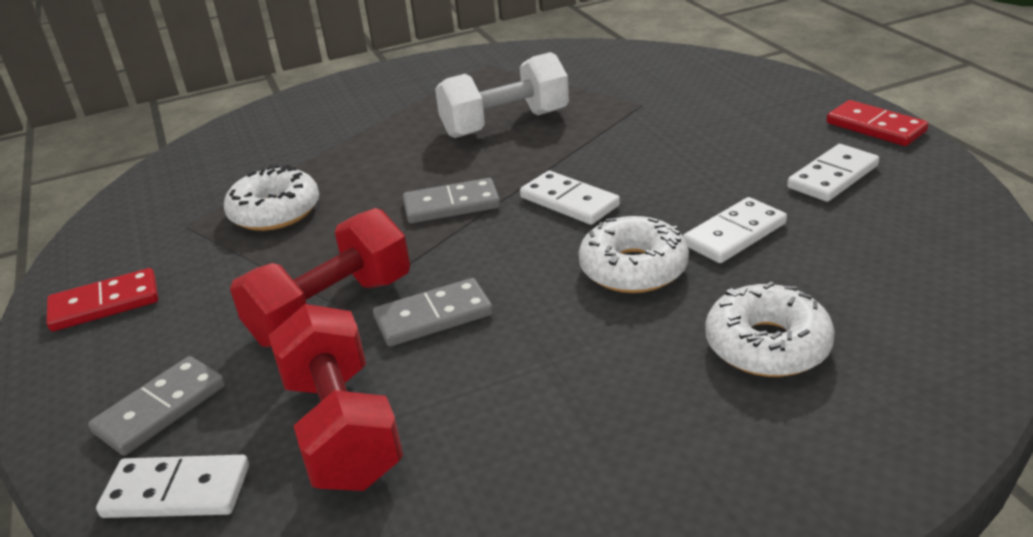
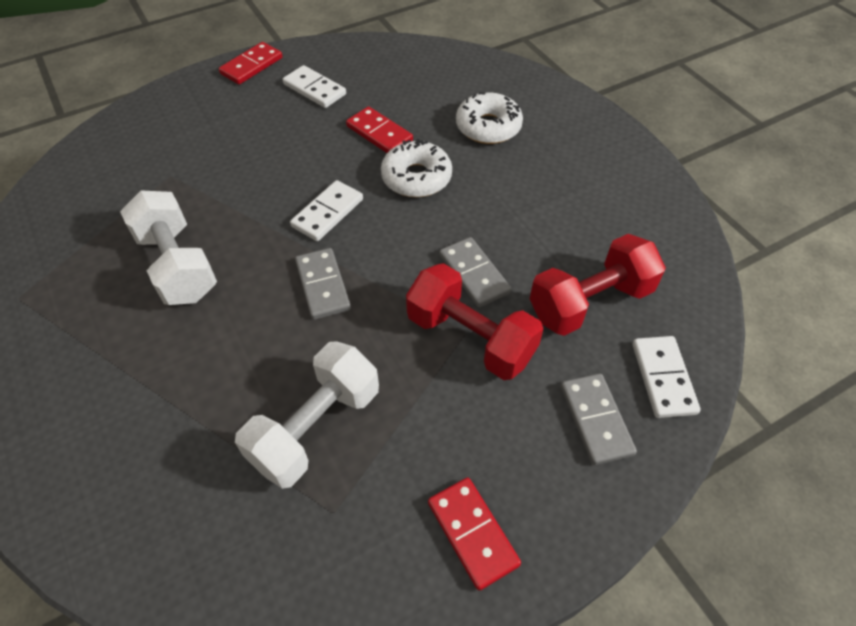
camera: 100 degrees left, 20 degrees up
grey domino [88,356,225,456] -> grey domino turned 45 degrees clockwise [561,373,637,465]
white donut [224,165,319,231] -> white dumbbell [235,341,379,489]
white domino [683,197,787,263] -> red domino [346,106,413,153]

